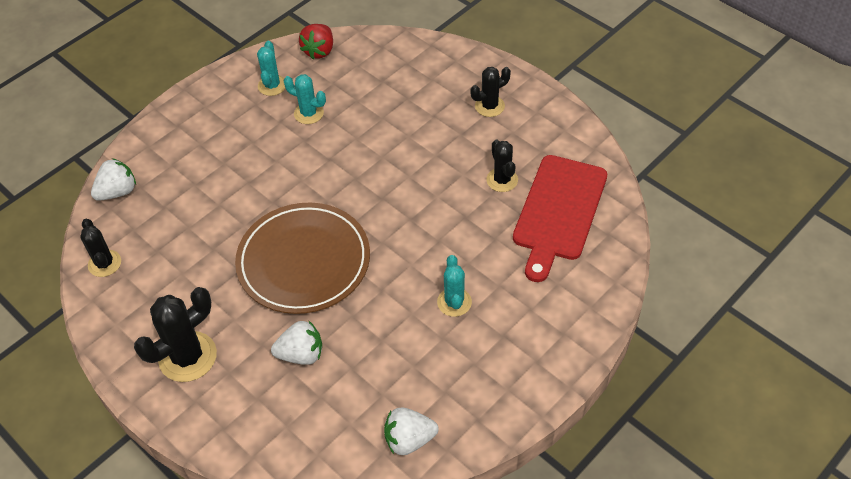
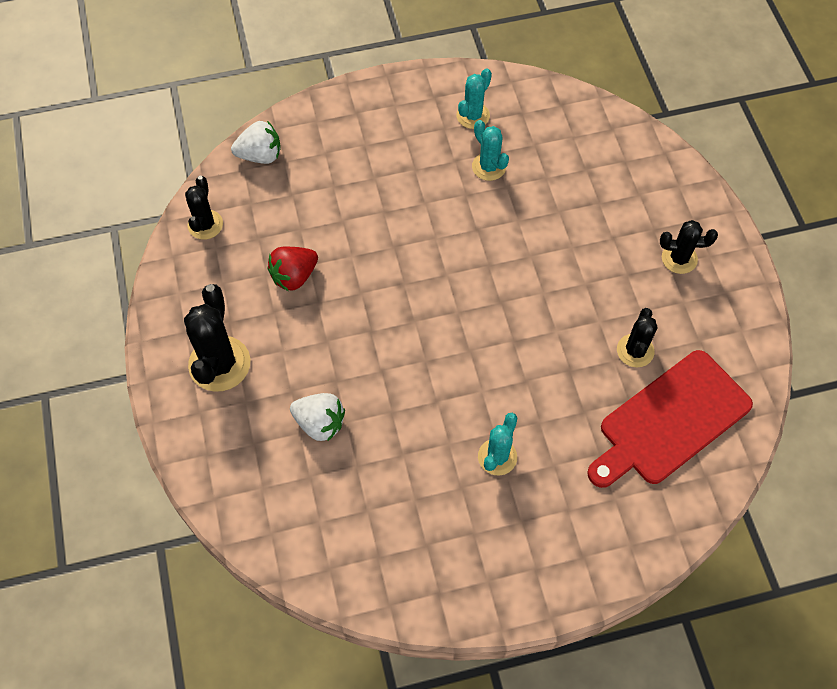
camera: 30 degrees right, 10 degrees up
black cactus [134,287,217,382] -> black cactus turned 75 degrees counterclockwise [184,284,250,392]
brown plate [235,203,370,314] -> none
red strawberry [299,24,333,59] -> red strawberry moved to [267,247,318,291]
white strawberry [384,407,439,455] -> none

